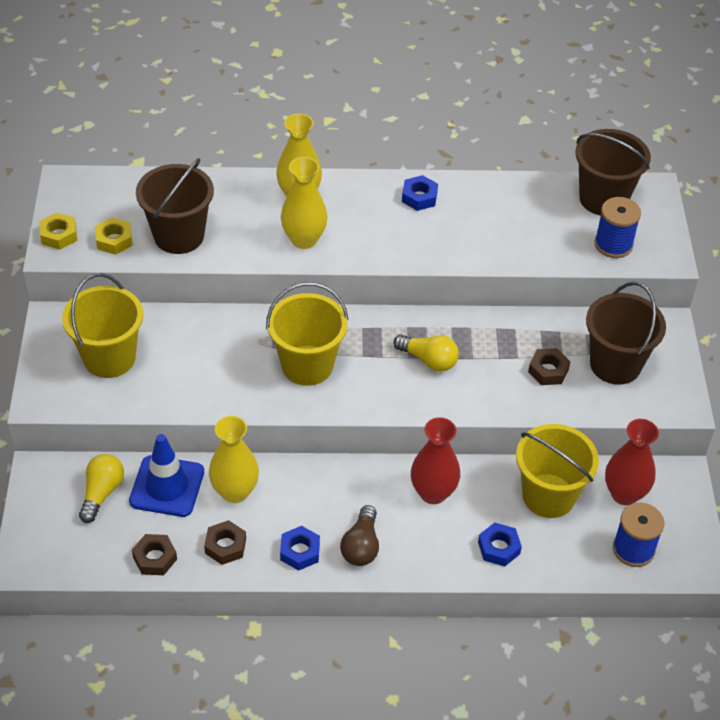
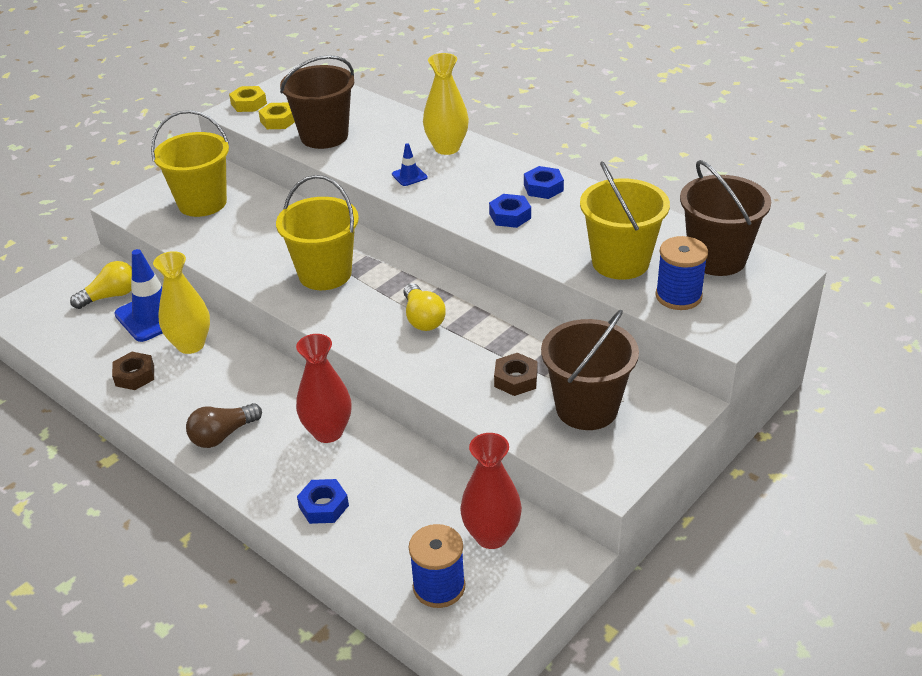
camera: 45 degrees right, 10 degrees down
brown nut [132,534,177,575] -> none
blue nut [280,526,320,571] -> blue nut moved to [489,194,531,228]
yellow vase [281,157,328,249] -> blue traffic cone [392,143,427,186]
yellow bucket [516,424,599,518] -> yellow bucket moved to [580,161,670,280]

